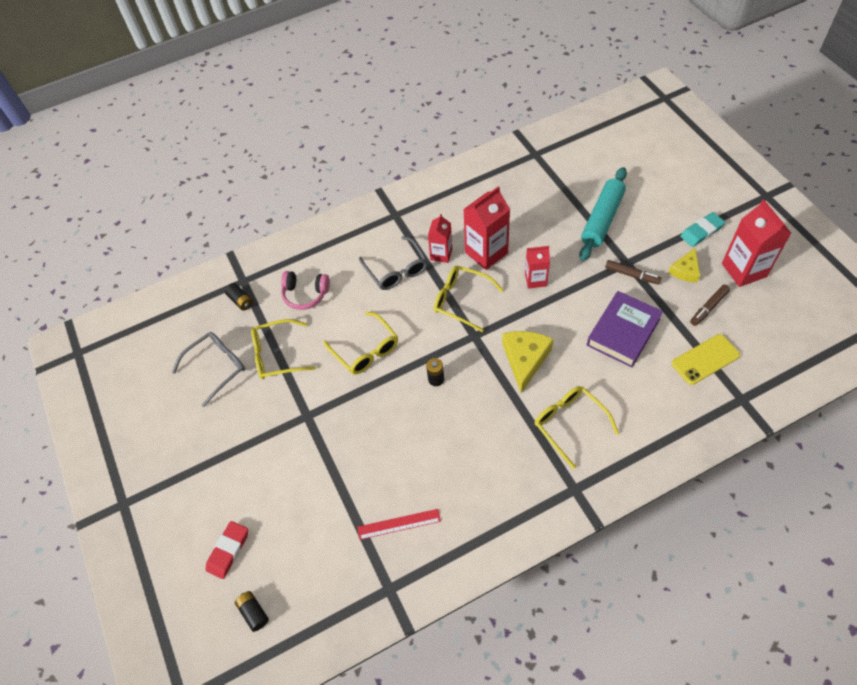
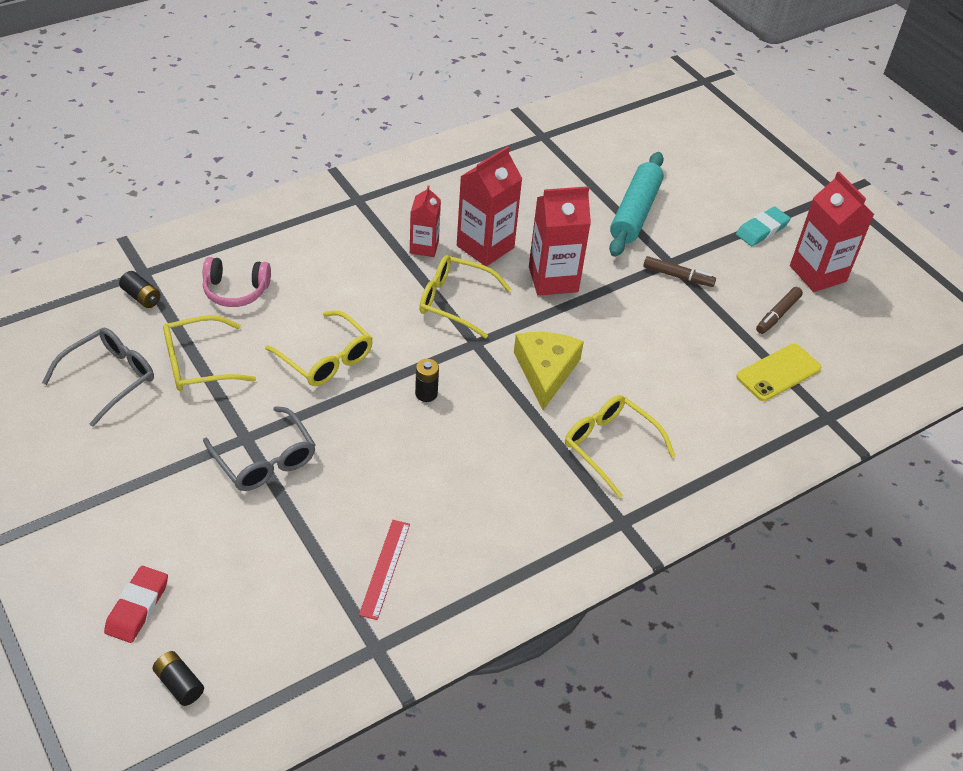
camera: 15 degrees left, 10 degrees down
red ruler [357,509,441,540] -> red ruler turned 60 degrees counterclockwise [359,520,410,620]
grey glasses [359,236,428,290] -> grey glasses moved to [203,406,316,491]
red carton [525,246,550,289] -> red carton [529,186,591,296], size x1.66
purple book [587,291,663,368] -> none
yellow cheese [668,248,700,283] -> none

